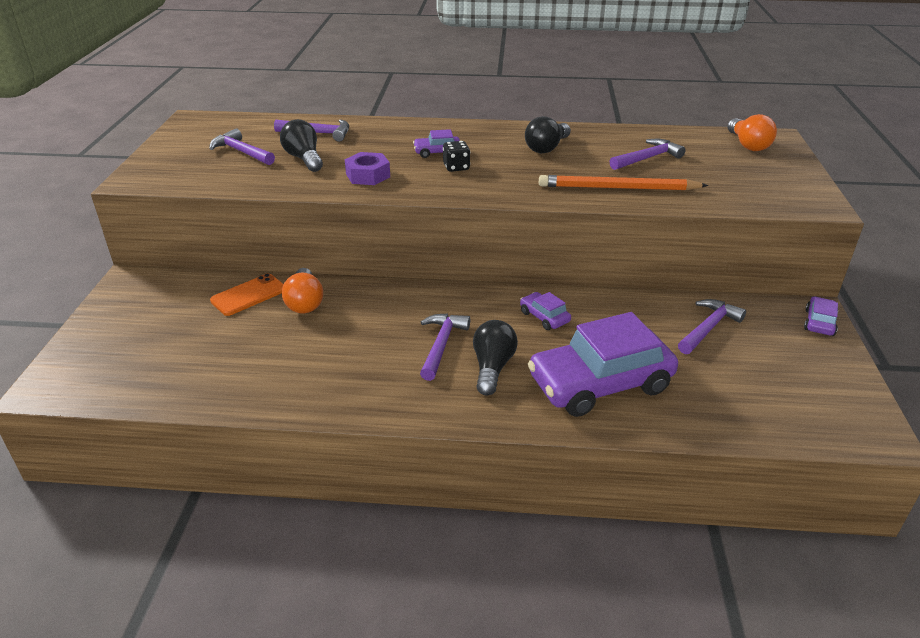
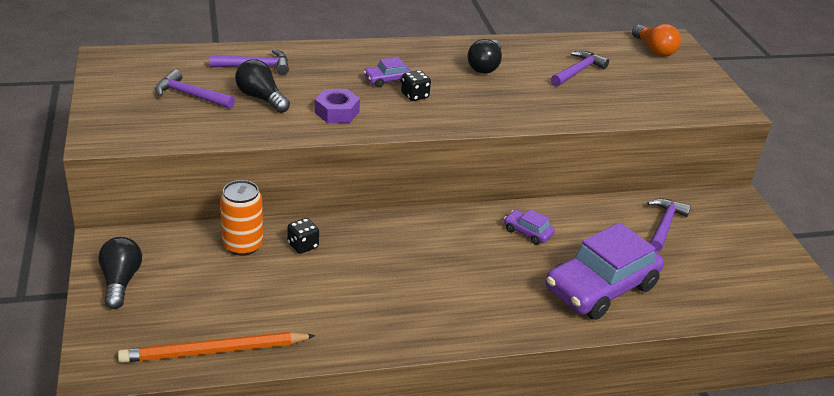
camera: 20 degrees left, 0 degrees up
orange phone [210,274,284,316] -> orange can [220,180,263,256]
orange light bulb [282,268,323,313] -> black dice [287,218,319,254]
purple hammer [420,314,470,381] -> none
black light bulb [473,320,518,396] -> black light bulb moved to [98,237,142,309]
orange pencil [539,175,708,191] -> orange pencil moved to [118,332,316,363]
purple car [804,297,838,336] -> none

